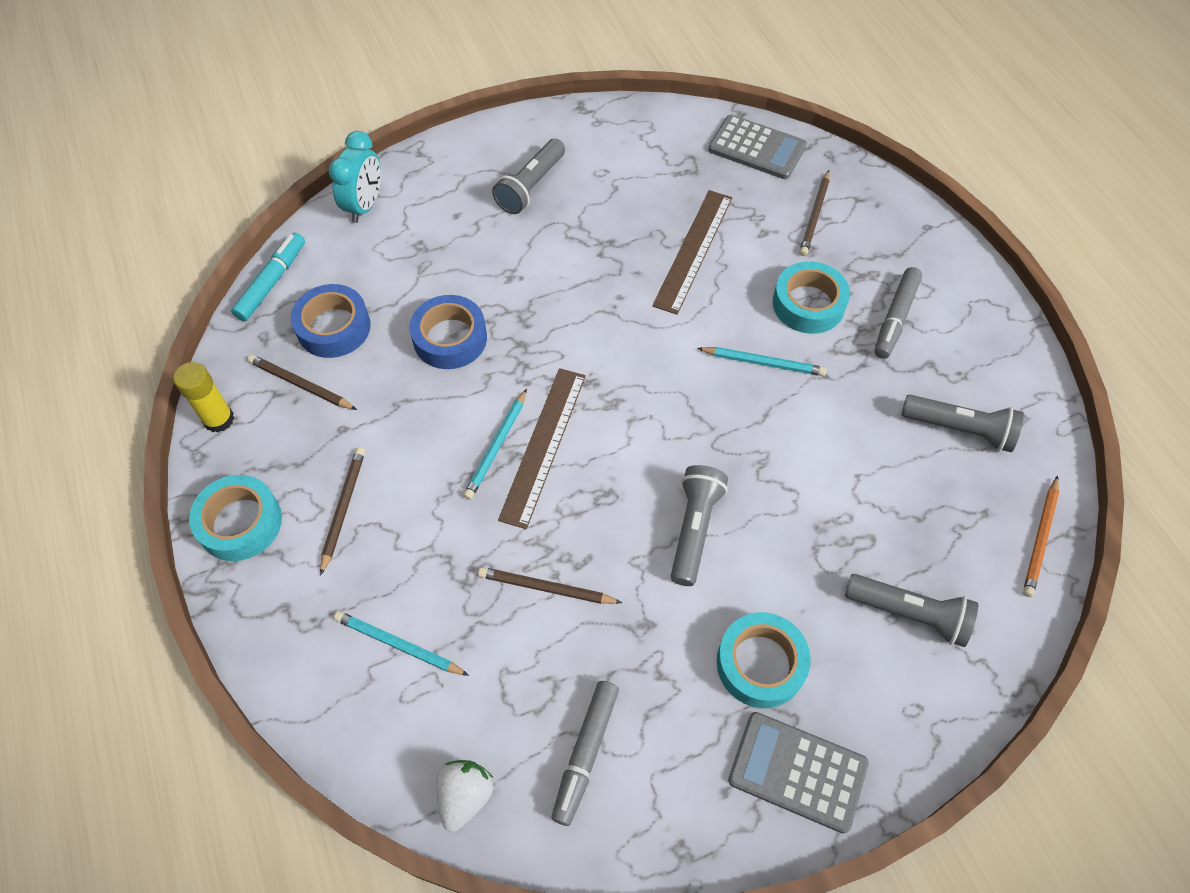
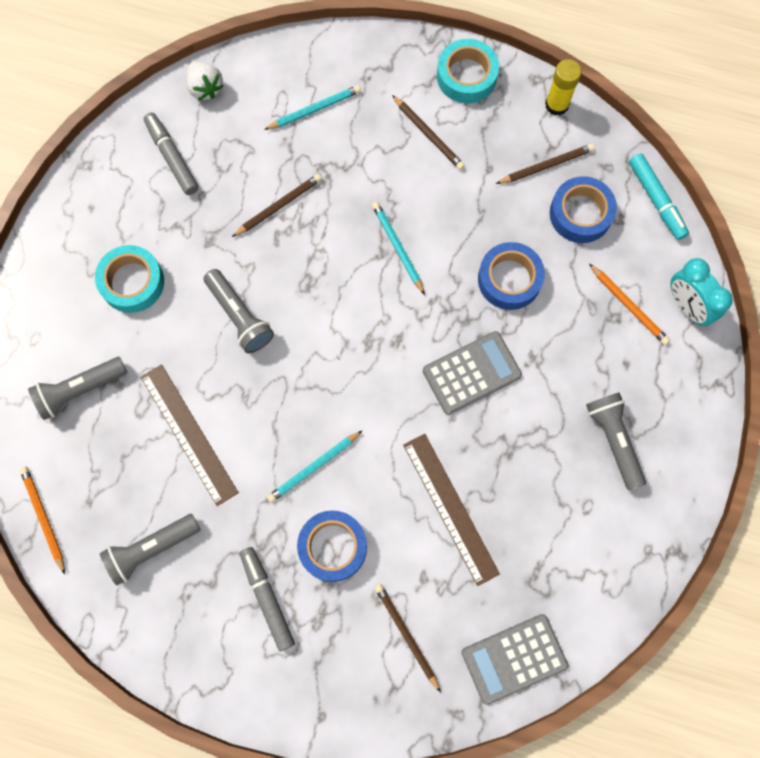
camera: 130 degrees right, 15 degrees up
brown ruler [498,368,586,529] -> brown ruler moved to [141,364,239,506]
grey calculator [728,712,869,834] -> grey calculator moved to [423,331,522,415]
turquoise tape [773,261,850,334] -> blue tape [297,511,367,582]
none -> orange pencil [589,264,670,345]

